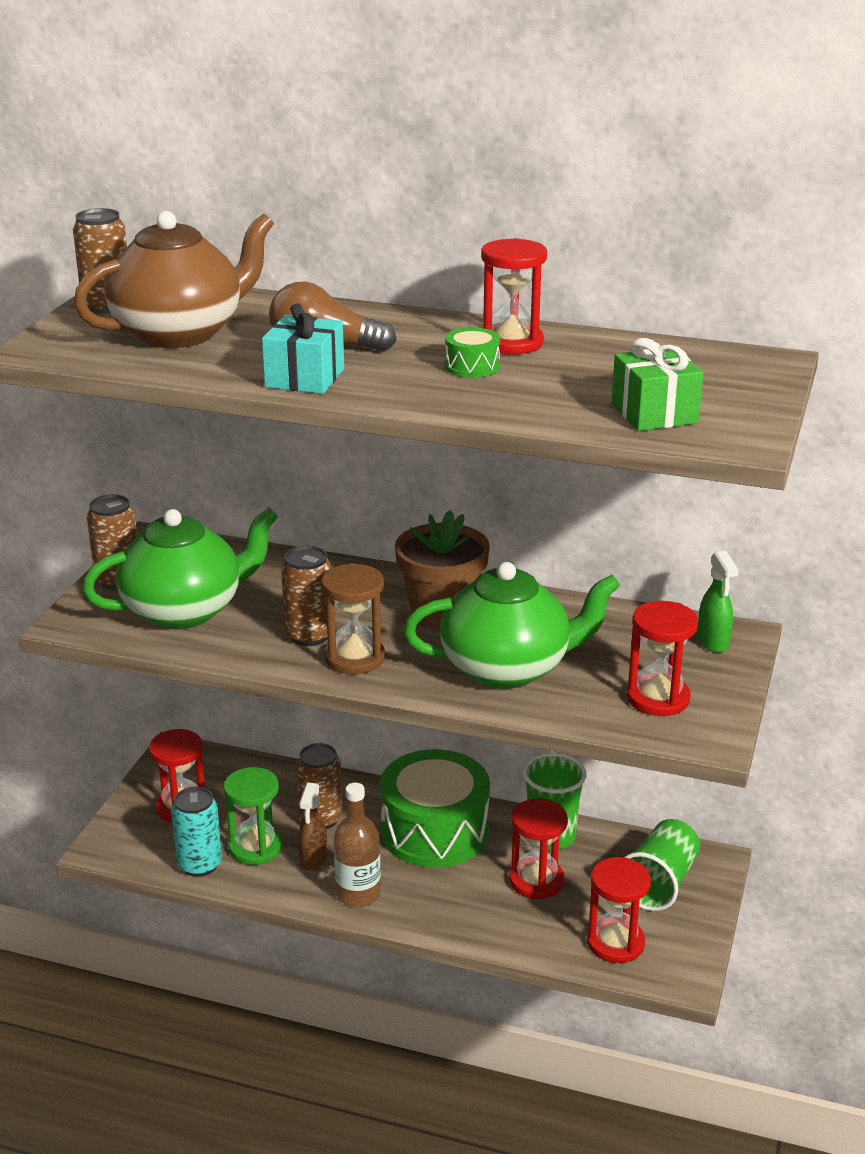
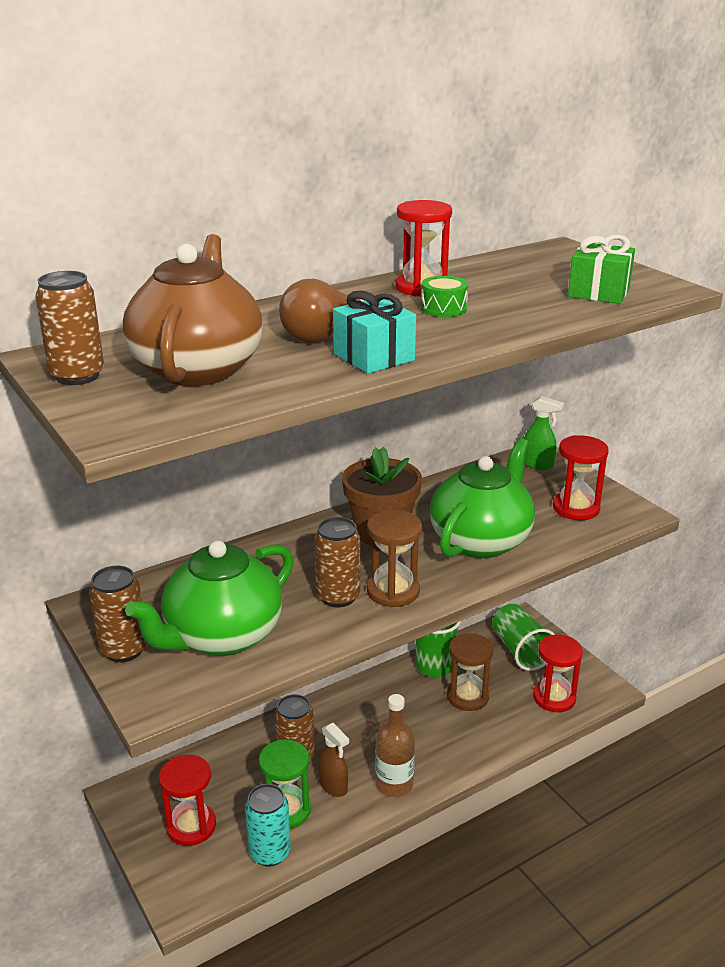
camera: 50 degrees left, 0 degrees up
green teapot [82,508,278,629] -> green teapot turned 150 degrees counterclockwise [125,540,294,656]
green drum [380,749,490,868] -> none
red hourglass [509,799,568,899] -> brown hourglass [447,633,493,711]

